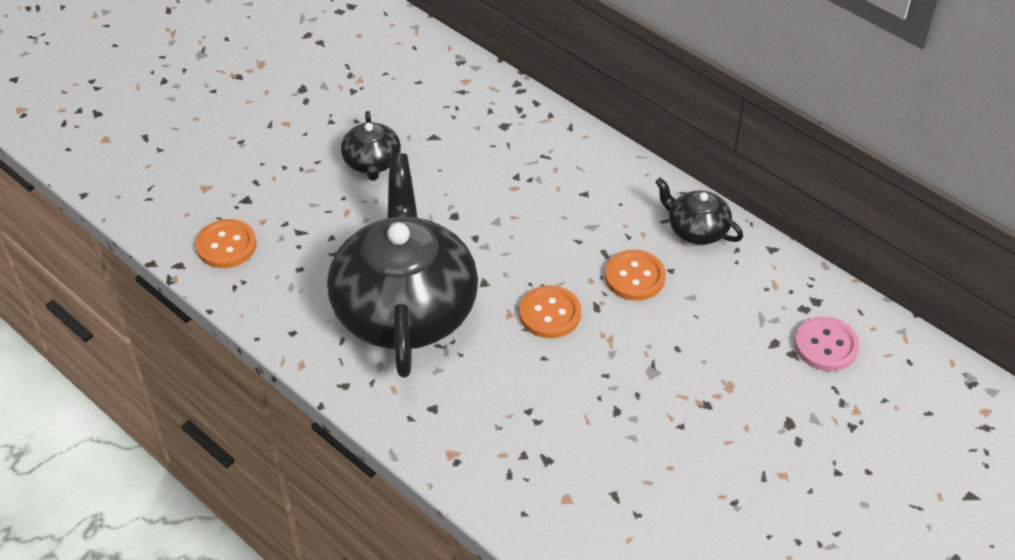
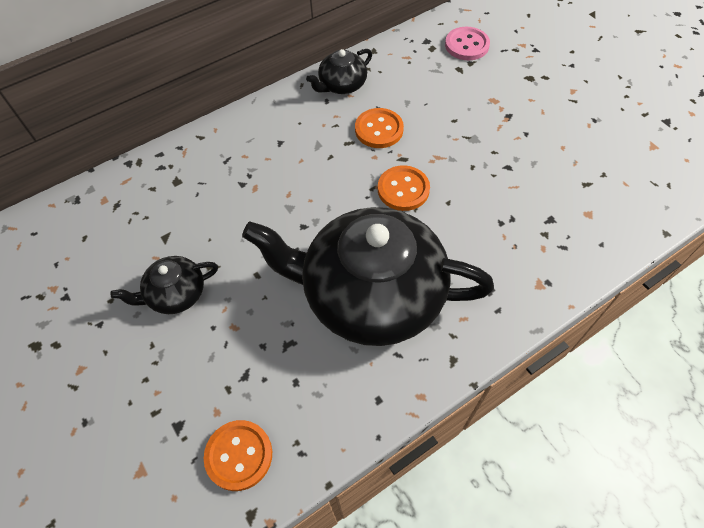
camera: 75 degrees left, 10 degrees up
black teapot [341,111,401,181] -> black teapot turned 150 degrees clockwise [111,256,218,314]

